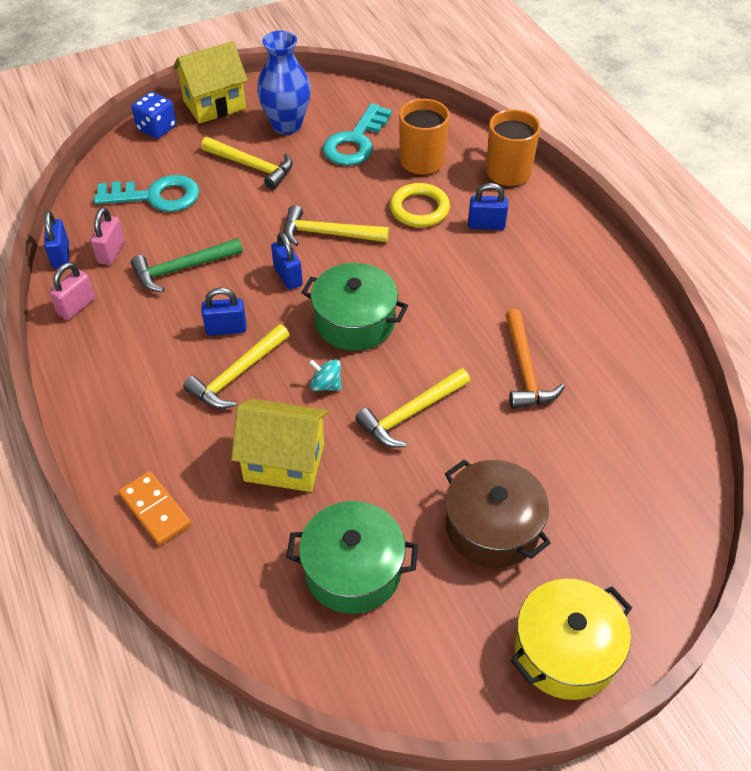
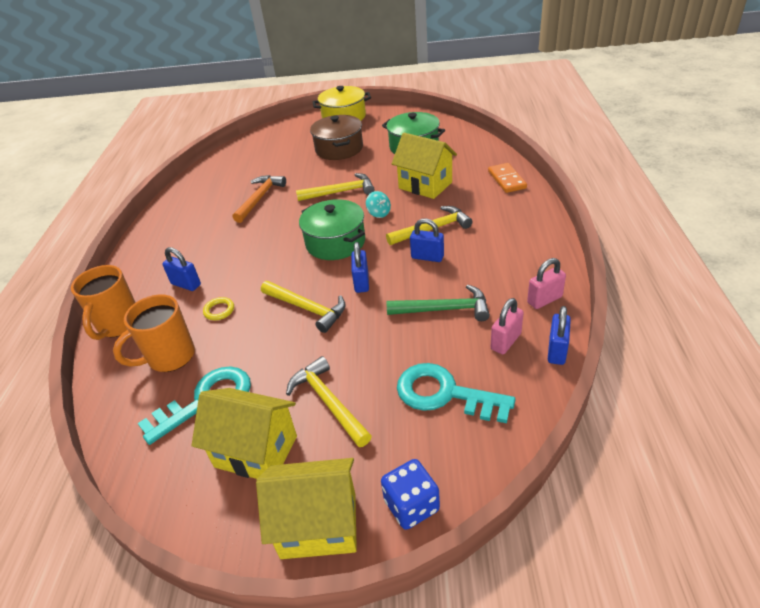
camera: 150 degrees left, 10 degrees down
blue vase [257,31,311,135] -> yellow house [192,388,297,479]
yellow ring [390,183,450,227] -> yellow ring [203,297,234,320], size x0.56

